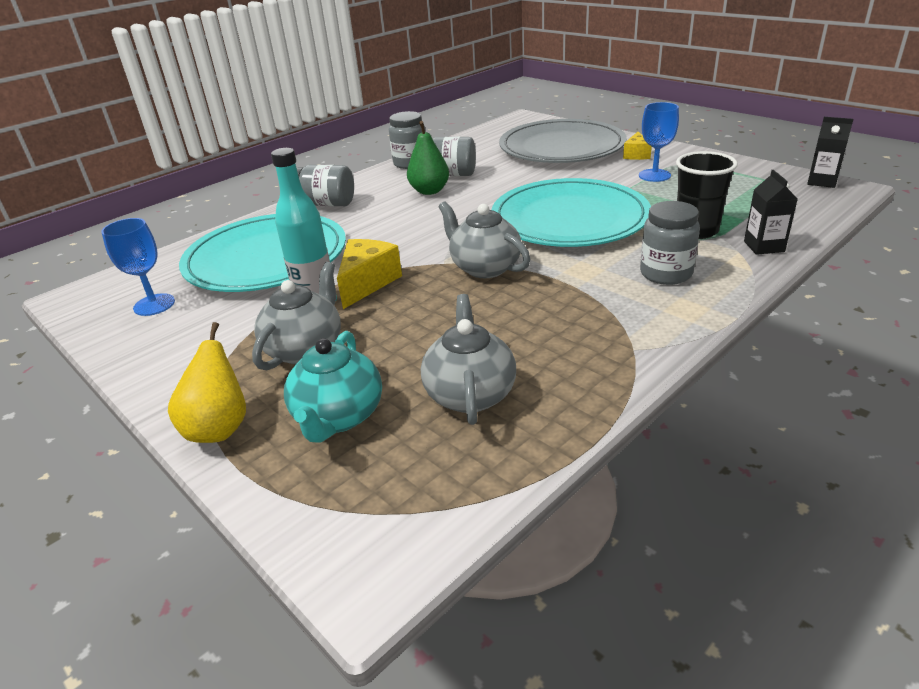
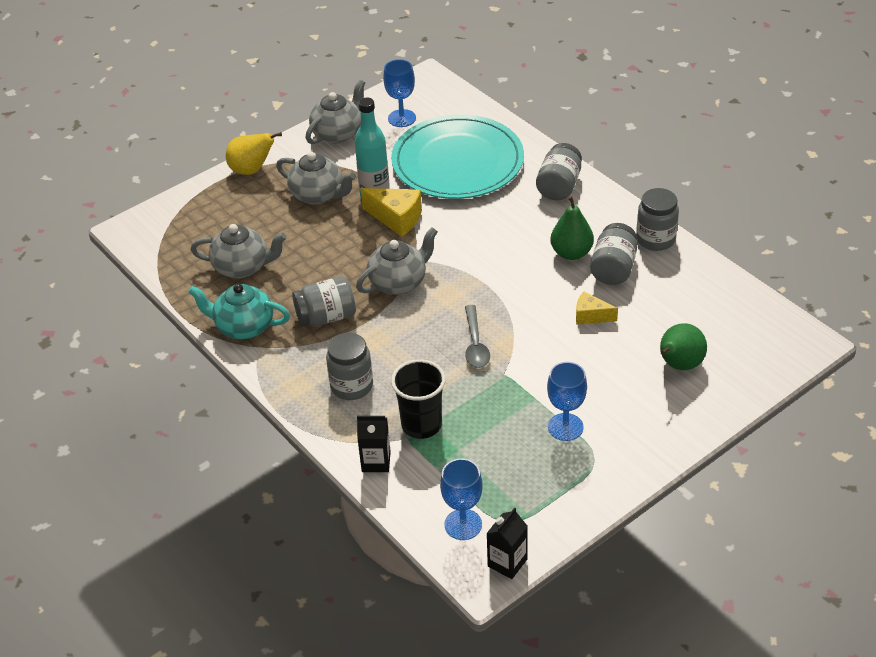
camera: 95 degrees right, 10 degrees up
turquoise teapot [284,331,382,443] -> turquoise teapot moved to [188,284,290,339]
turquoise plate [491,178,651,247] -> grey spoon [465,305,490,368]
grey plate [499,119,627,163] -> green pear [660,323,707,370]
yellow cheese [623,132,652,160] -> yellow cheese moved to [576,292,618,325]
none -> grey jar [292,276,356,327]
none -> grey teapot [306,80,365,144]
none -> blue goblet [440,458,483,540]

